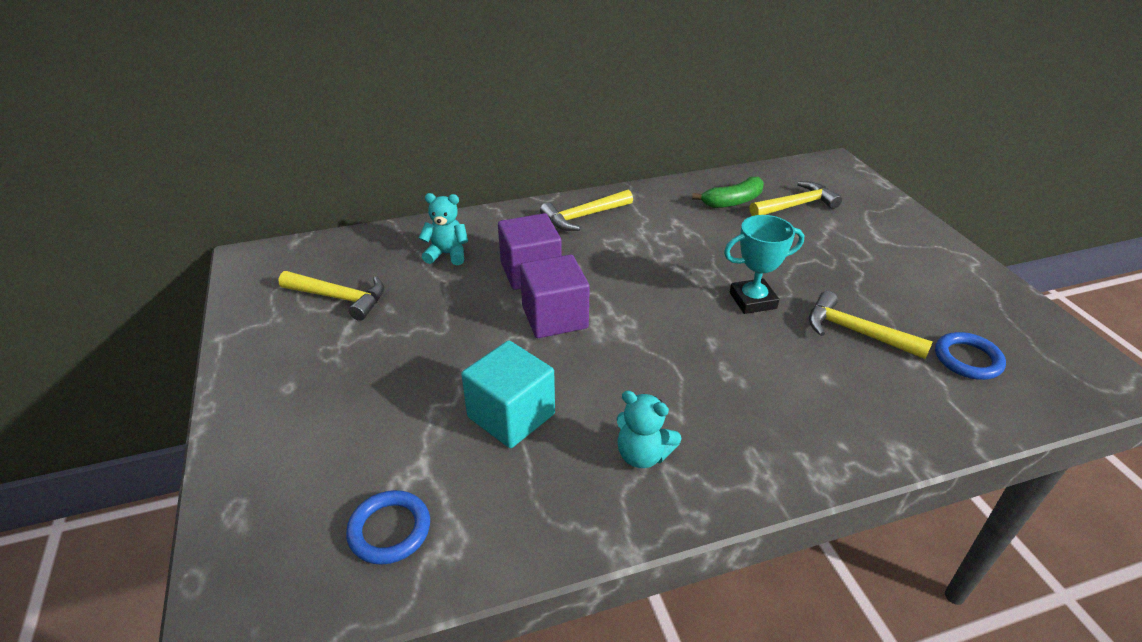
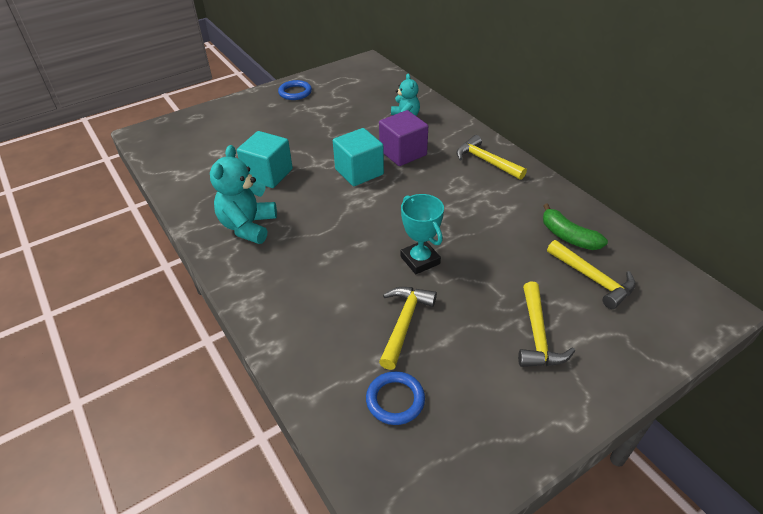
camera: 75 degrees right, 5 degrees up
yellow hammer [279,271,384,321] -> yellow hammer moved to [518,282,575,367]
blue ring [346,490,430,565] -> blue ring moved to [278,80,312,100]
purple cube [520,254,590,338] -> turquoise cube [333,128,384,186]
turquoise teddy bear [617,391,682,468] -> turquoise teddy bear [210,145,277,244], size x1.56

